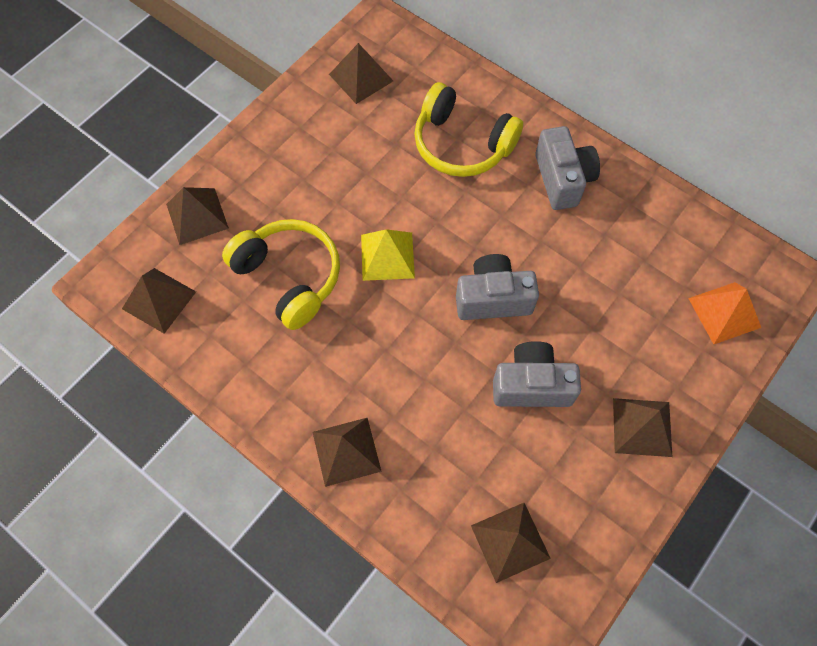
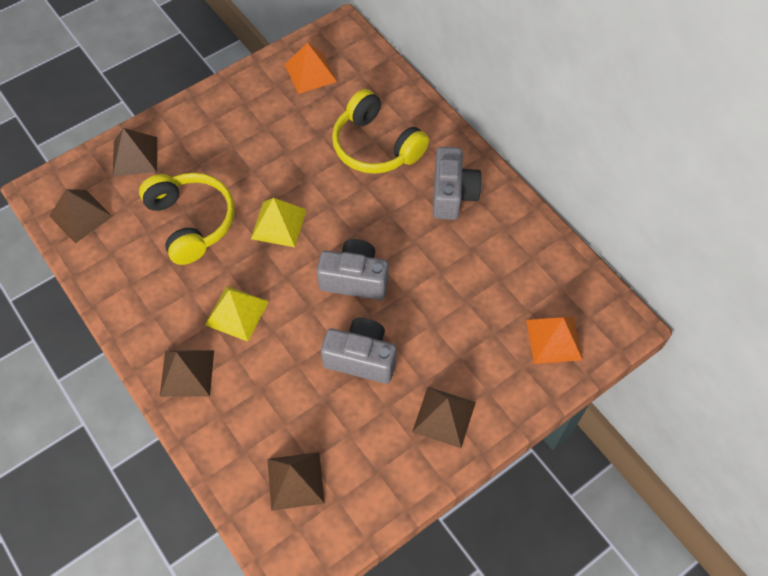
camera: 15 degrees right, 5 degrees down
brown pyramid [329,43,393,104] -> orange pyramid [285,42,337,94]
none -> yellow pyramid [205,286,269,342]

